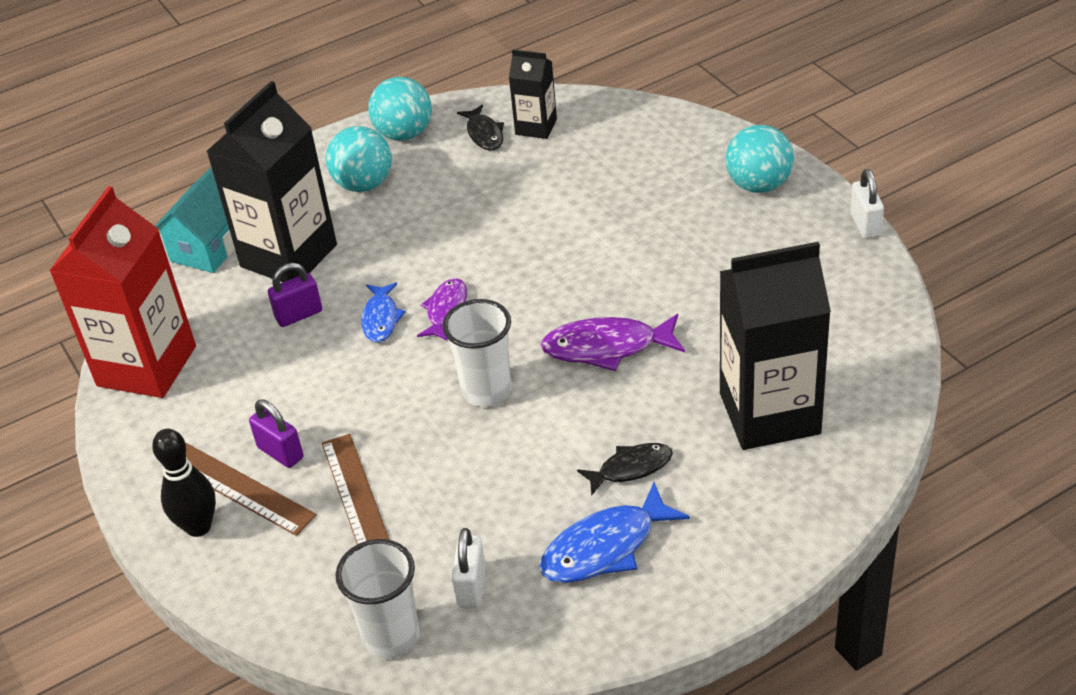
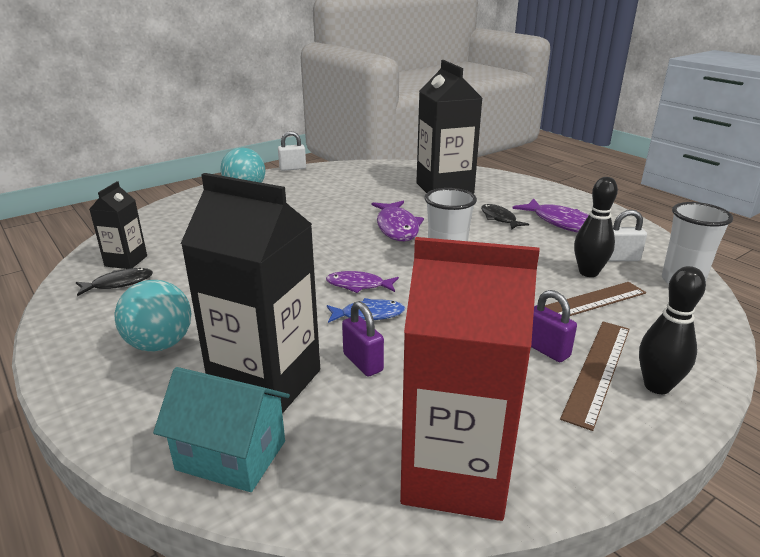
camera: 100 degrees left, 15 degrees down
purple padlock [249,400,303,468] -> purple padlock turned 75 degrees counterclockwise [531,290,577,362]
turquoise ball [368,77,432,141] -> none
blue fish [539,482,690,583] -> purple fish [512,198,589,233]
none -> black bowling pin [574,177,618,277]

